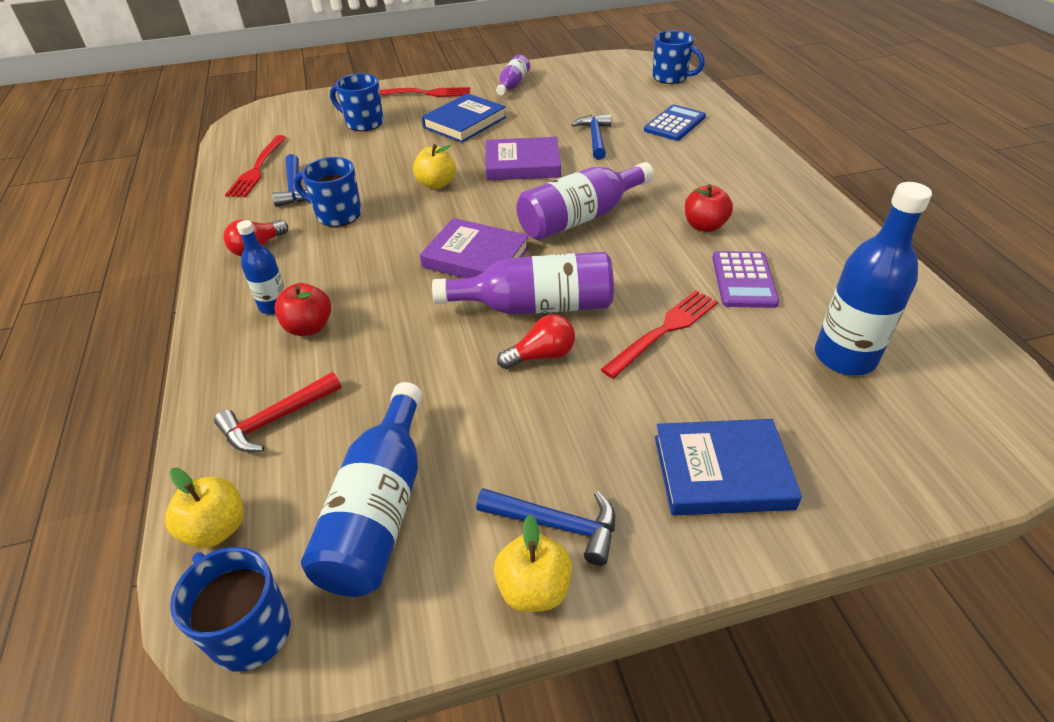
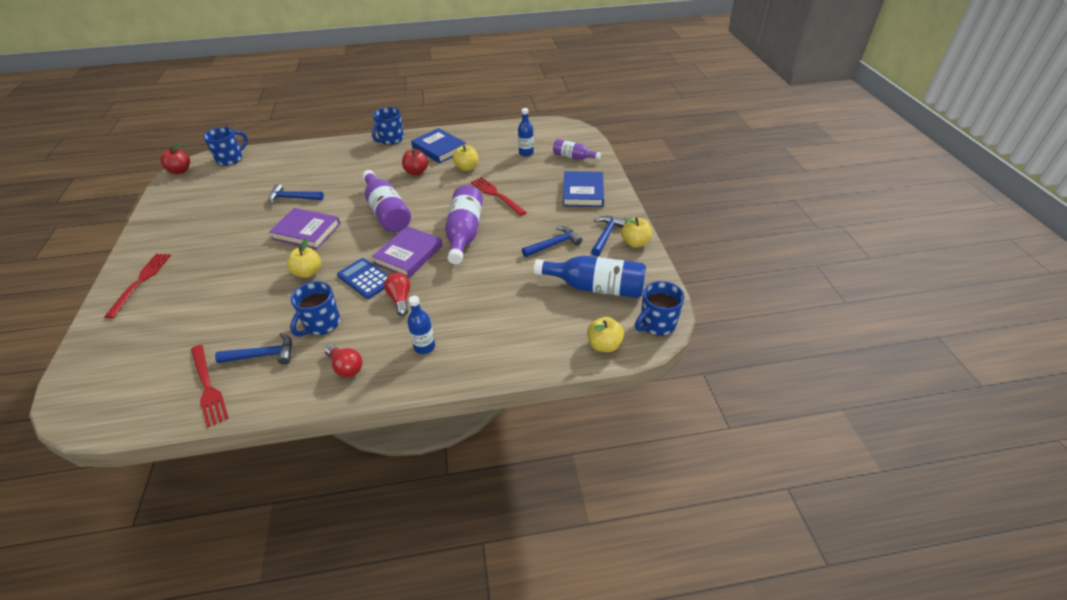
camera: 85 degrees left, 0 degrees up
red hammer [214,372,341,452] -> none
red fork [225,135,287,197] -> red fork turned 45 degrees clockwise [191,345,229,428]
red apple [274,283,331,336] -> red apple moved to [161,143,190,174]
blue mug [330,73,384,131] -> blue mug moved to [372,107,404,145]
blue book [422,93,506,143] -> blue book moved to [411,128,466,163]
purple book [485,137,561,181] -> purple book turned 75 degrees counterclockwise [269,208,340,249]
purple bottle [496,55,530,95] -> purple bottle moved to [553,139,601,160]
red light bulb [497,314,575,369] -> red light bulb moved to [384,273,410,316]
blue calculator [644,104,706,141] -> blue calculator moved to [337,258,389,299]
purple calculator [712,251,779,308] -> yellow apple [453,145,478,171]
blue bottle [815,182,932,375] -> blue bottle [518,108,534,157], size x0.57
none -> blue hammer [522,226,582,257]

